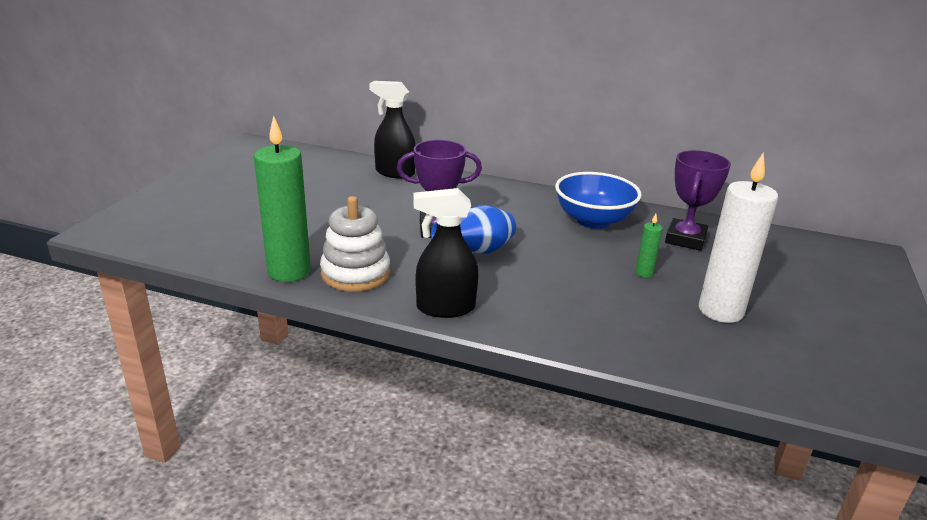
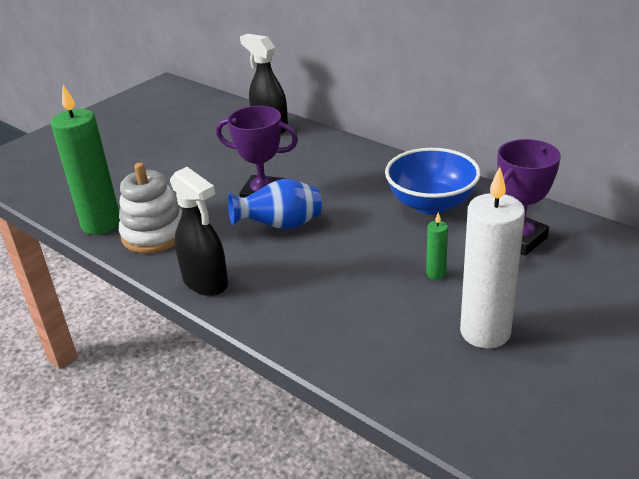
camera: 25 degrees right, 5 degrees up
black spray bottle [413,188,478,318] -> black spray bottle turned 150 degrees counterclockwise [170,167,228,296]

